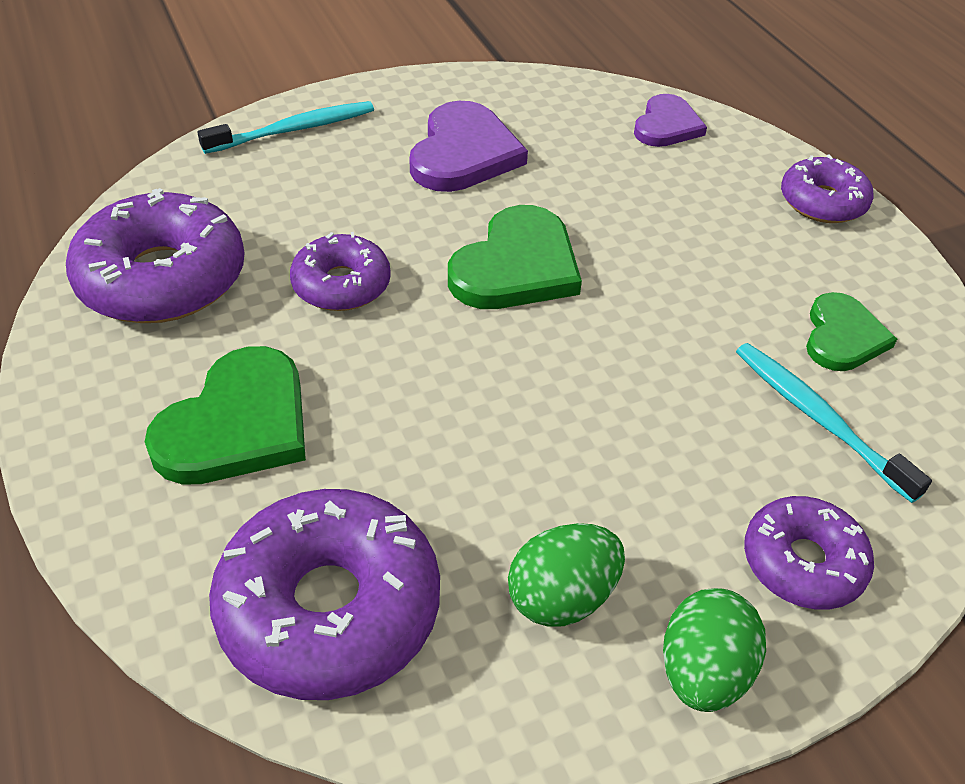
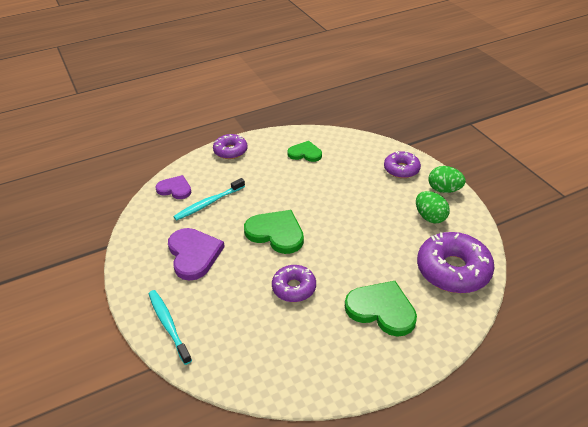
camera: 90 degrees left, 5 degrees down
purple donut [66,188,245,323] -> none
purple heart [409,101,528,192] -> purple heart turned 60 degrees clockwise [168,228,225,281]
turquoise toothbrush [736,343,932,503] -> turquoise toothbrush moved to [173,178,245,221]

